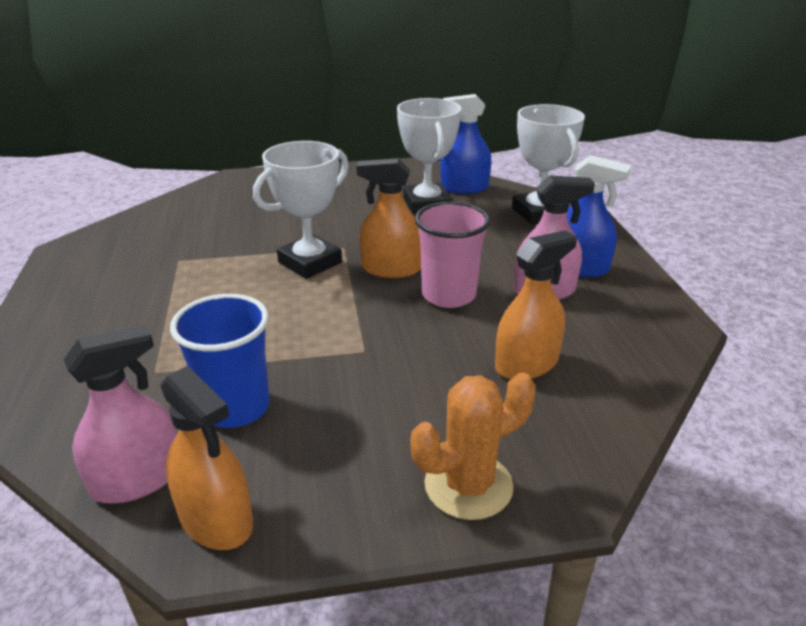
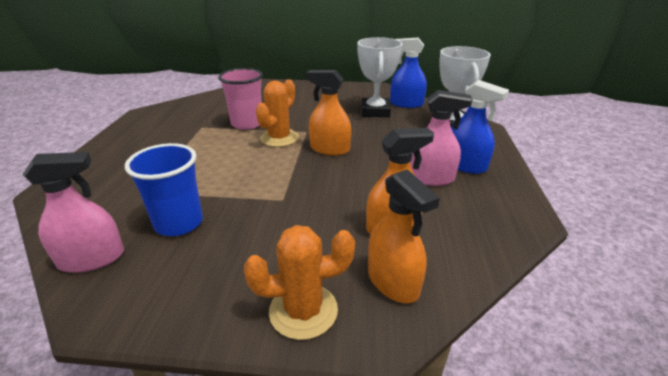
camera: 15 degrees right, 0 degrees up
orange spray bottle [160,366,253,550] -> orange spray bottle moved to [368,169,440,303]
white trophy [253,141,349,279] -> orange cactus [256,79,299,147]
pink cup [415,202,490,308] -> pink cup moved to [218,68,263,130]

